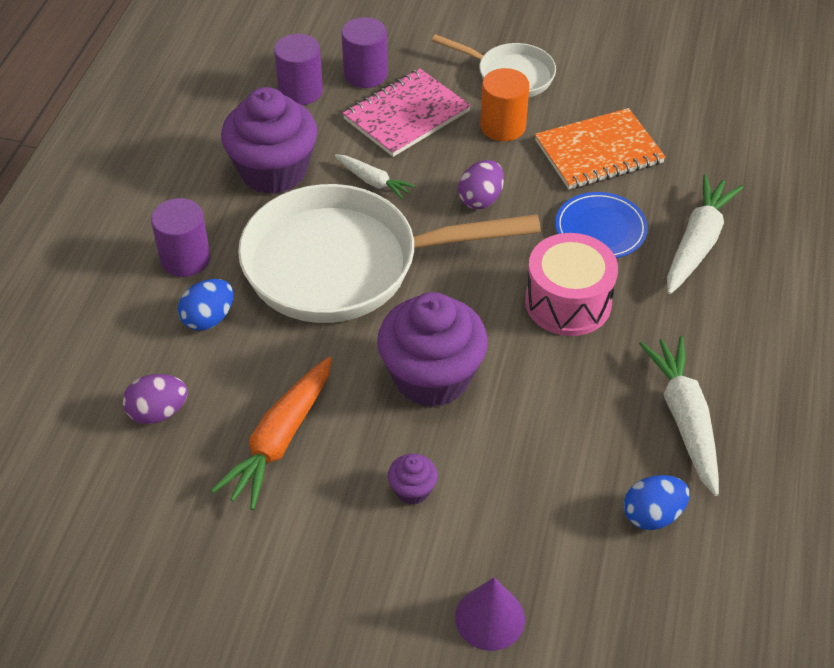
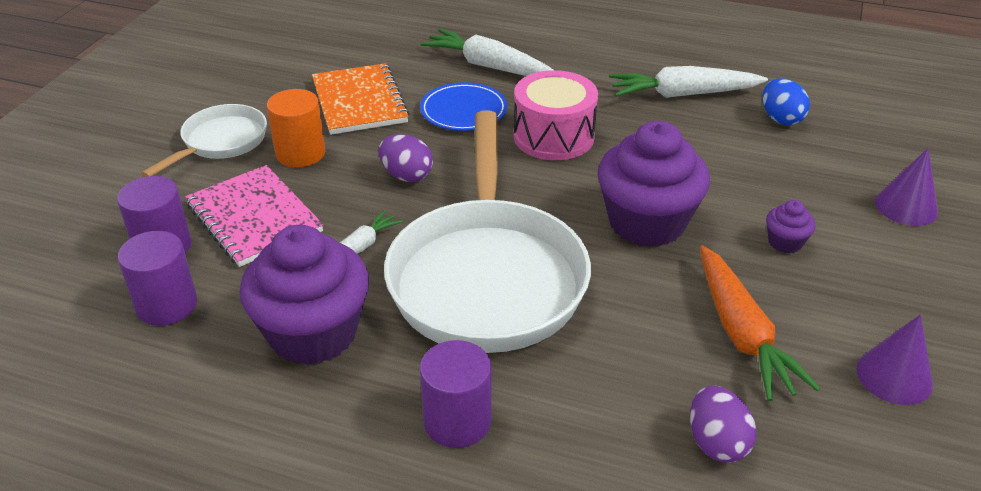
camera: 85 degrees left, 10 degrees down
blue egg [178,279,234,331] -> none
orange carrot [211,357,332,510] -> orange carrot turned 45 degrees clockwise [700,245,820,401]
none -> purple cone [856,315,933,405]

